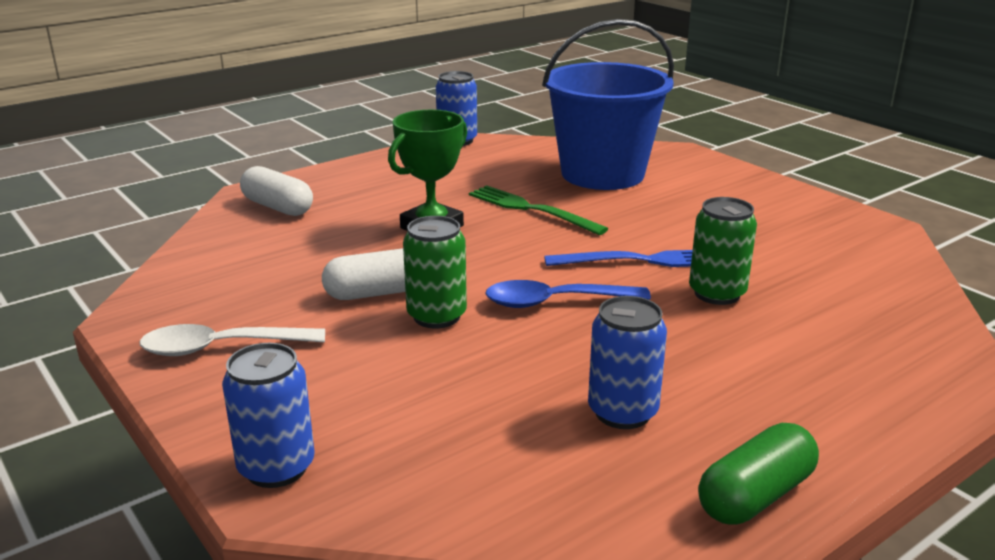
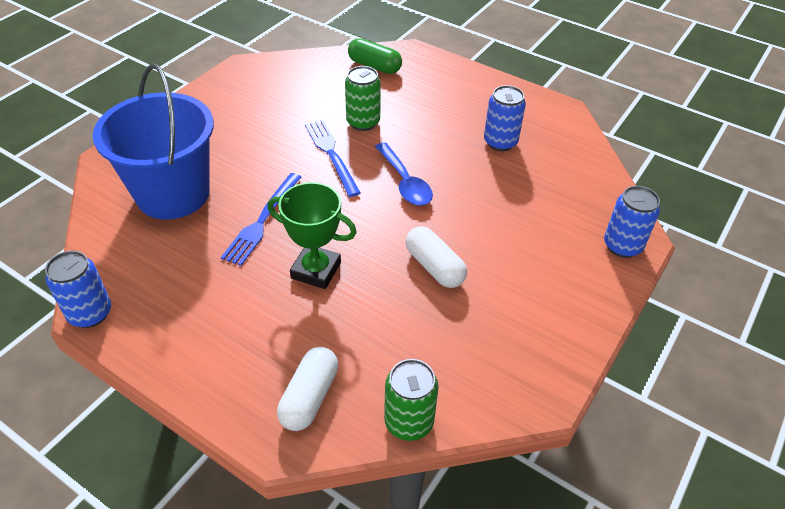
camera: 110 degrees left, 20 degrees up
white spoon [139,324,325,356] -> none
green can [403,216,467,328] -> green can moved to [384,359,439,441]
green fork [469,185,609,235] -> blue fork [221,173,301,266]
green capsule [698,423,819,525] -> green capsule moved to [348,38,402,74]

